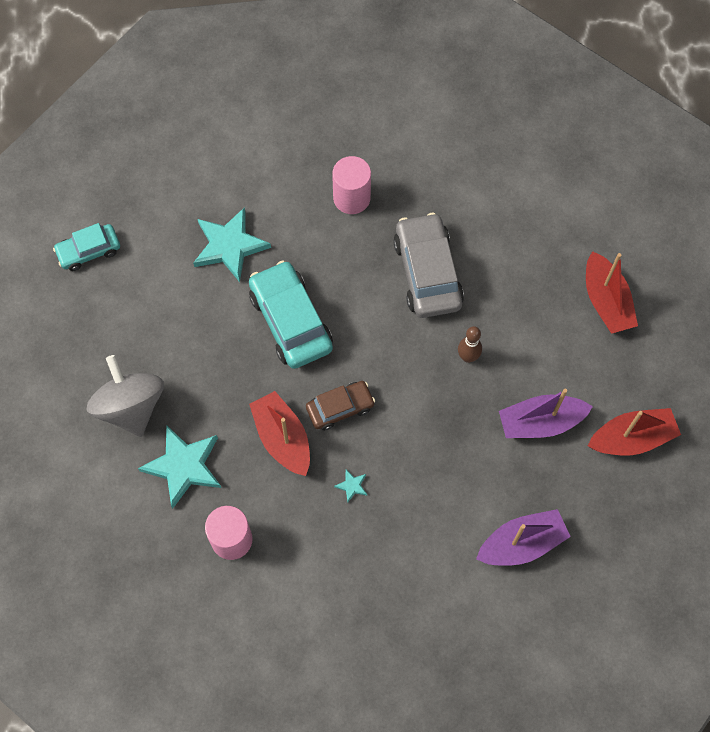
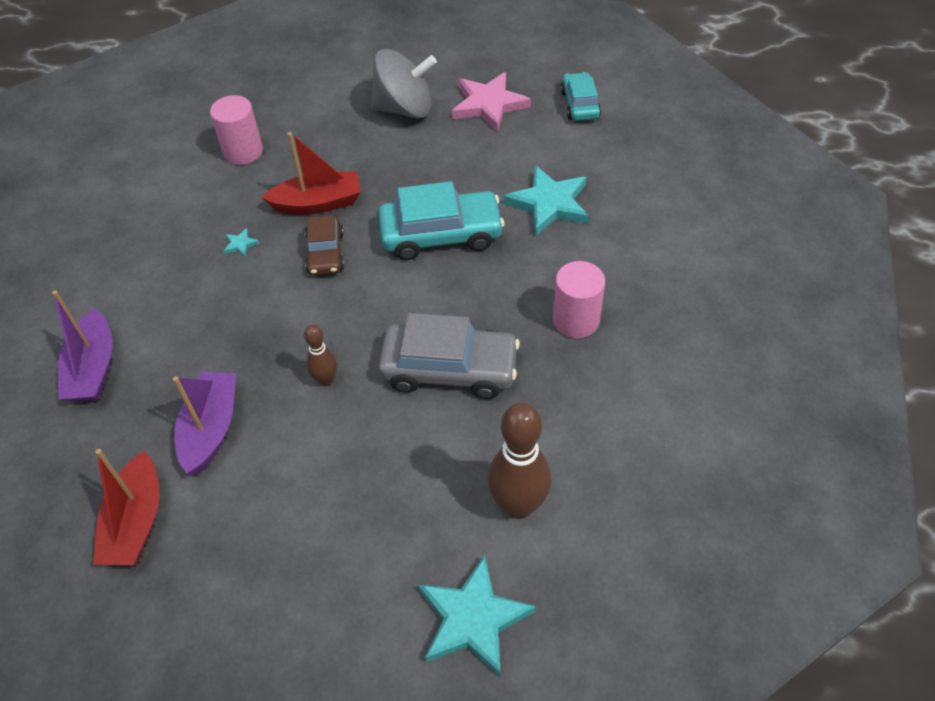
camera: 110 degrees right, 15 degrees down
turquoise star [138,425,221,509] -> turquoise star moved to [418,555,536,677]
red boat [586,251,638,334] -> none
none -> pink star [452,72,531,132]
none -> brown bowling pin [488,403,552,519]

